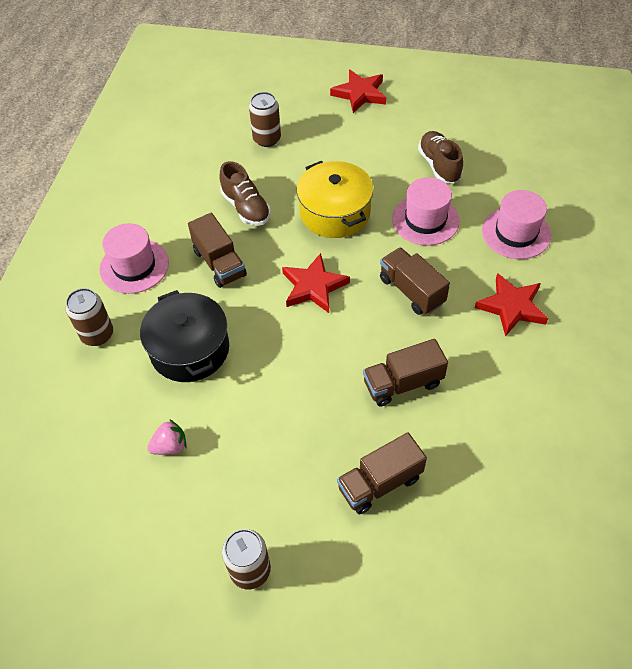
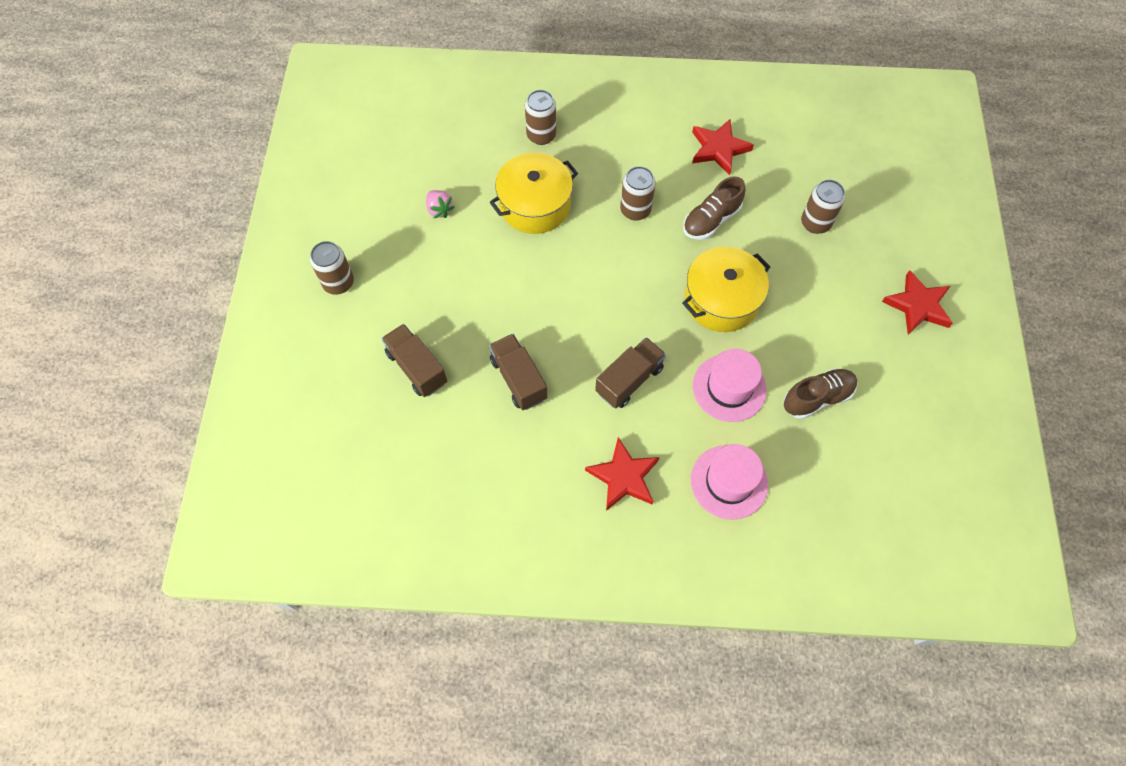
camera: 80 degrees right, 10 degrees up
pink hat [99,223,169,294] -> none
black pot [140,290,229,382] -> yellow pot [490,153,578,234]
brown truck [188,213,247,288] -> brown can [620,166,656,221]
red star [282,253,350,313] -> red star moved to [692,119,754,175]

